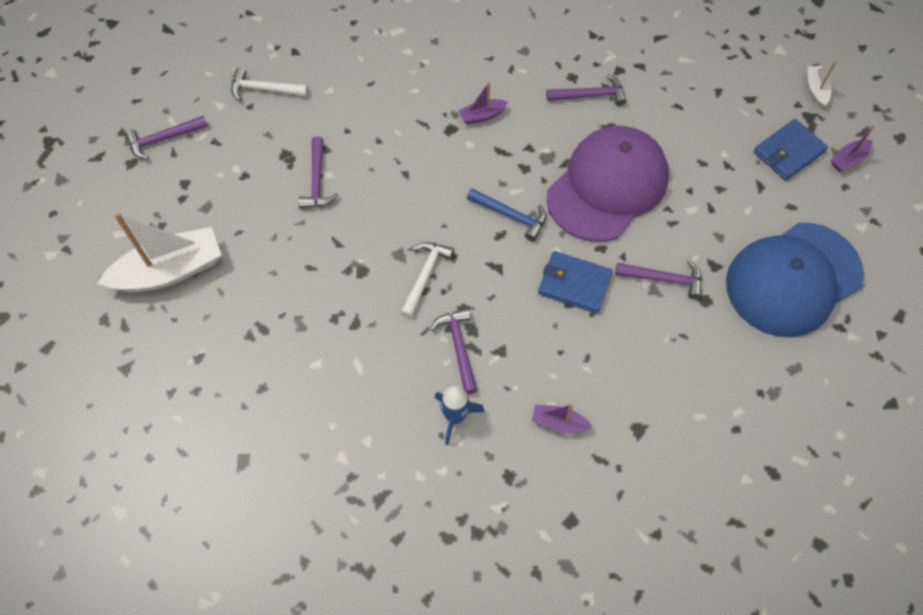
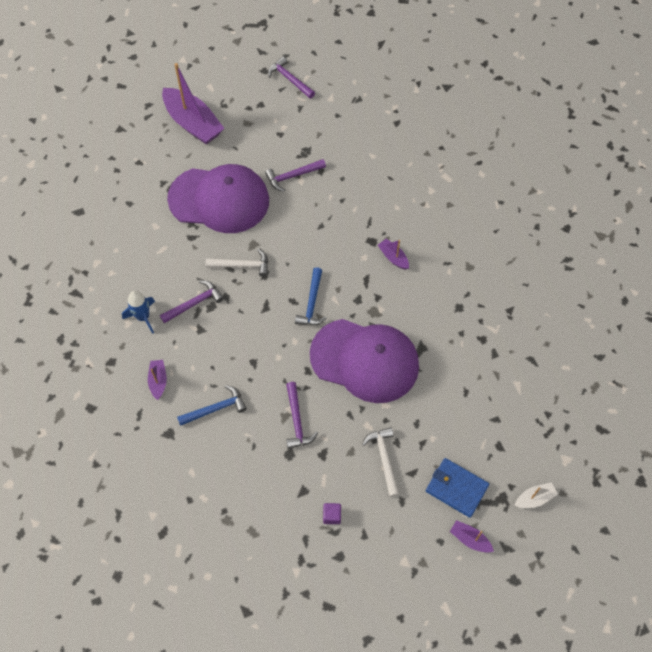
camera: 70 degrees right, 0 degrees up
white boat [97,212,221,292] -> purple boat [162,63,225,144]
white hammer [231,68,309,101] -> white hammer moved to [362,427,399,497]
blue wallet [538,251,613,313] -> none
purple hammer [546,74,626,106] -> none
blue cap [726,223,864,338] -> purple cube [323,503,341,524]
none -> purple cap [167,164,269,233]
none -> blue hammer [177,385,247,426]

